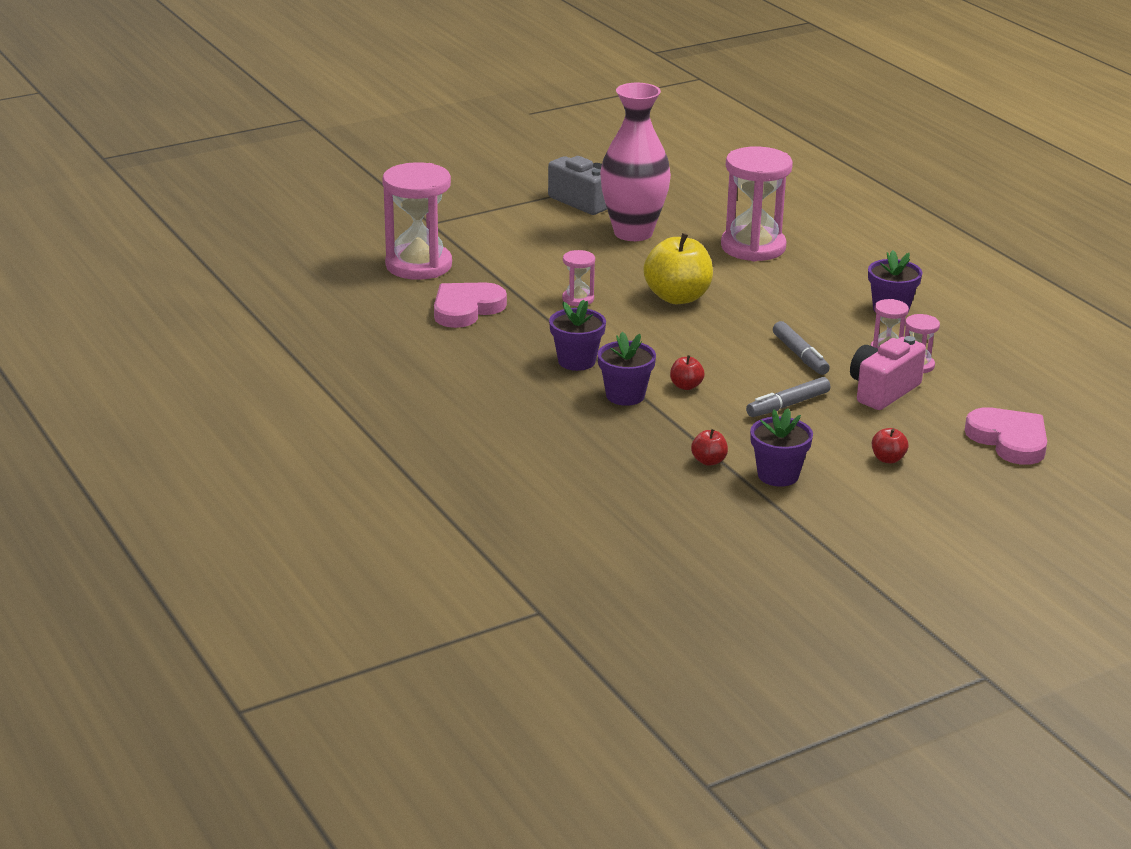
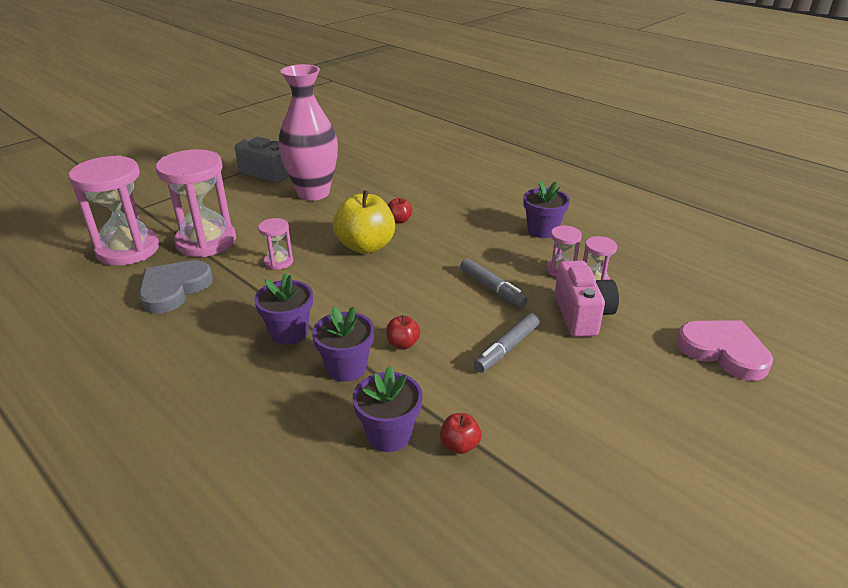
camera: 15 degrees left, 5 degrees up
pink heart [434,282,507,328] -> grey heart [138,260,213,313]
pink hourglass [721,146,793,261] -> pink hourglass moved to [156,149,236,257]
purple flower pot [750,408,813,487] -> purple flower pot moved to [353,366,423,452]
pink camera [850,336,926,410] -> pink camera turned 150 degrees clockwise [555,260,619,337]
red apple [872,428,908,463] -> red apple moved to [388,198,412,223]

